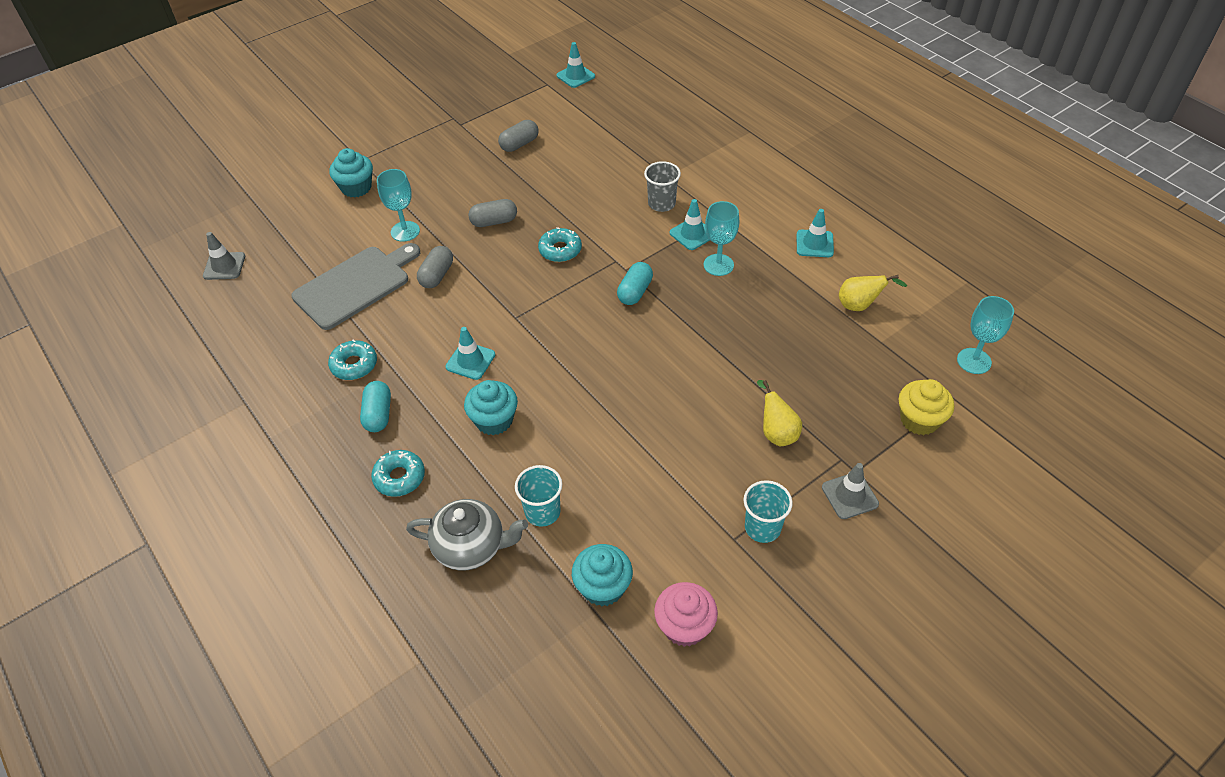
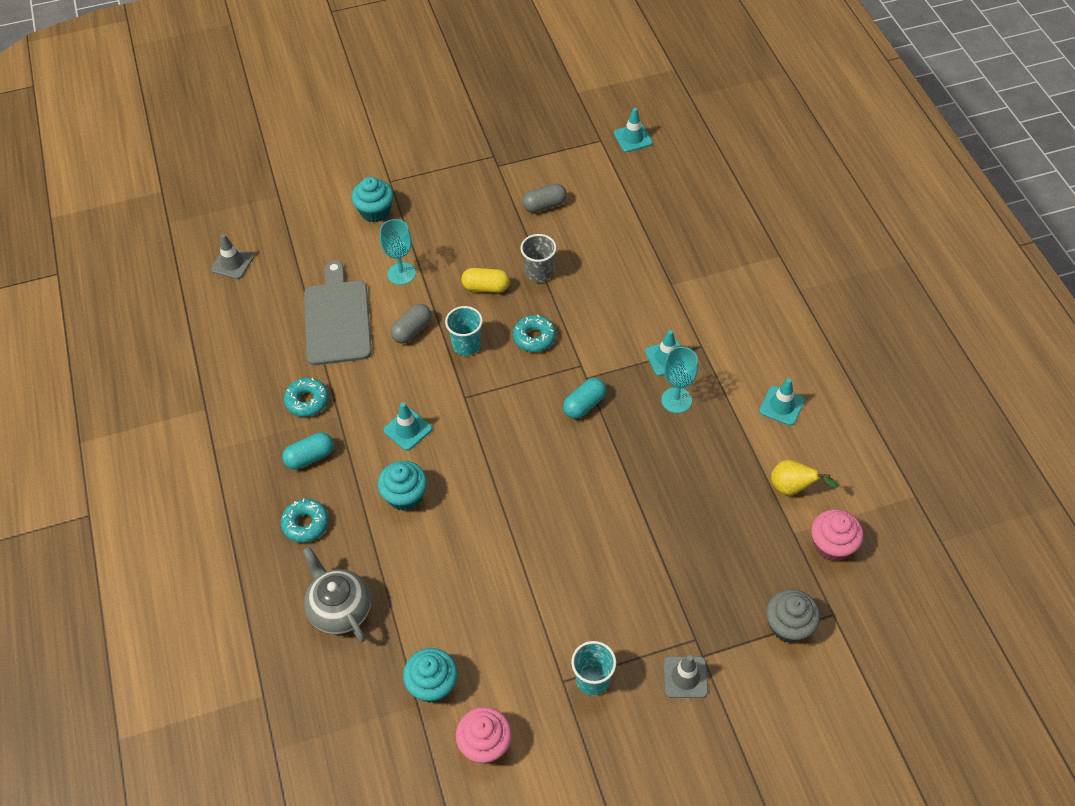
camera: 20 degrees right, 5 degrees up
grey cutting board [291,243,420,330] -> grey cutting board turned 75 degrees counterclockwise [304,260,372,365]
turquoise capsule [360,381,391,432] -> turquoise capsule turned 45 degrees clockwise [282,432,334,469]
grey teapot [406,499,528,571] -> grey teapot turned 150 degrees counterclockwise [303,547,371,642]
grey capsule [468,199,517,227] -> yellow capsule [462,268,510,293]
turquoise cup [515,465,562,527] -> turquoise cup moved to [445,306,483,356]
grey cup [644,161,681,212] -> grey cup moved to [520,234,557,282]
yellow pear [757,380,802,446] -> none
yellow cupcake [899,379,954,435] -> grey cupcake [766,589,820,643]
turquoise goblet [957,296,1014,374] -> none
none -> pink cupcake [811,509,863,561]

